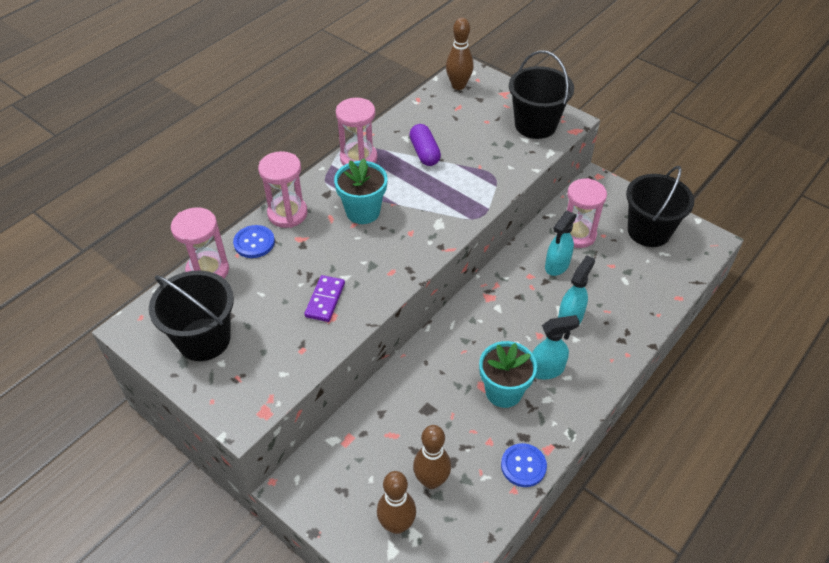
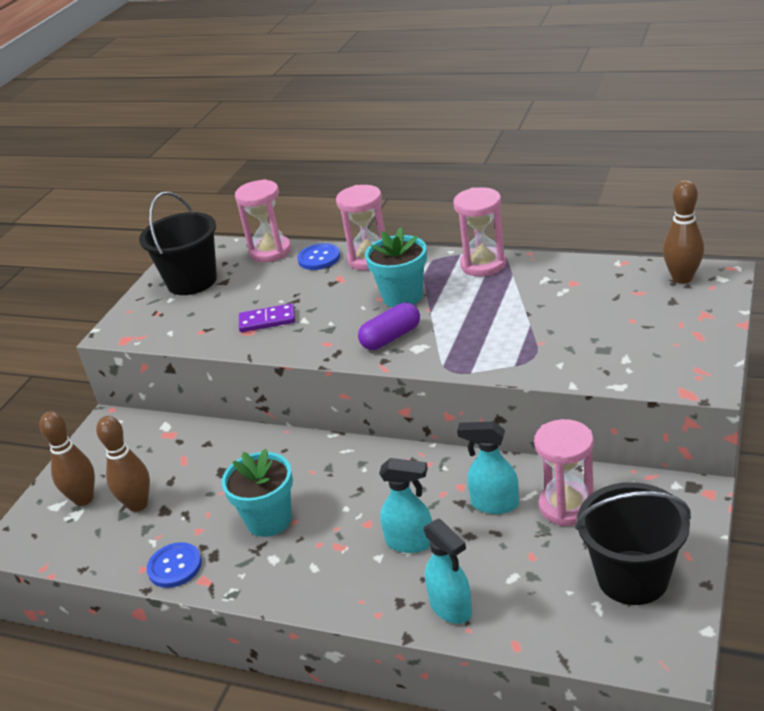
camera: 75 degrees right, 15 degrees down
purple capsule [409,124,441,166] -> purple capsule moved to [358,303,420,350]
black bucket [509,50,574,139] -> none
turquoise spray bottle [532,315,580,379] -> turquoise spray bottle moved to [424,518,472,624]

